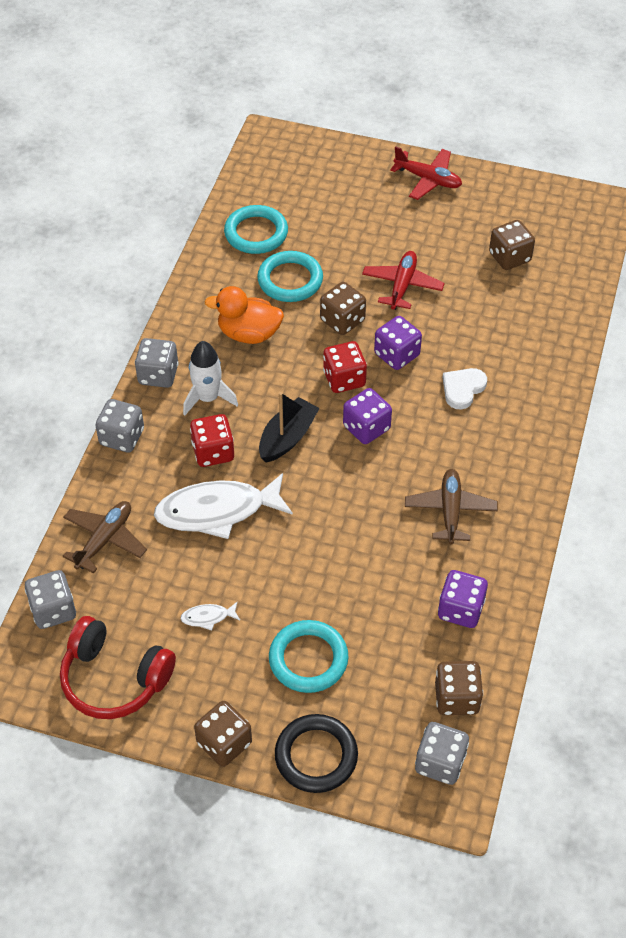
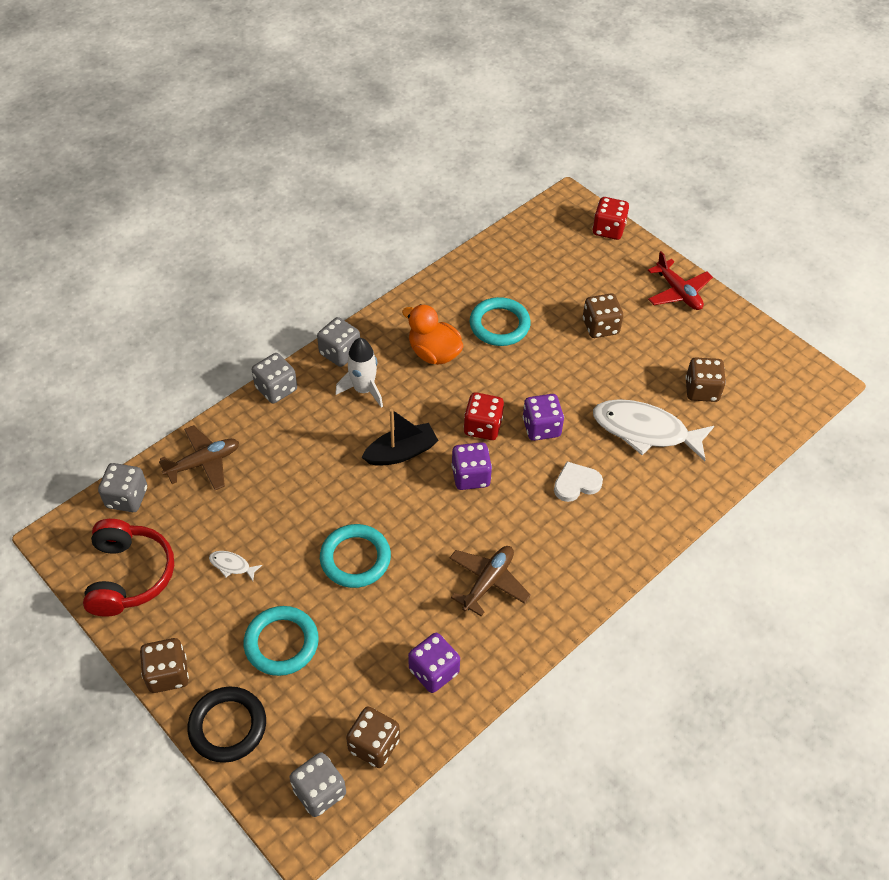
camera: 30 degrees right, 0 degrees up
red headphones [60,616,176,719] -> red headphones turned 150 degrees counterclockwise [83,519,174,617]
white fish [154,473,293,539] -> white fish moved to [593,399,714,461]
red dice [190,414,234,467] -> red dice moved to [592,197,629,240]
turquoise ring [224,205,288,254] -> turquoise ring moved to [320,524,391,588]
brown dice [320,282,366,335] -> brown dice moved to [583,293,623,338]
red plane [362,251,445,310] -> none

